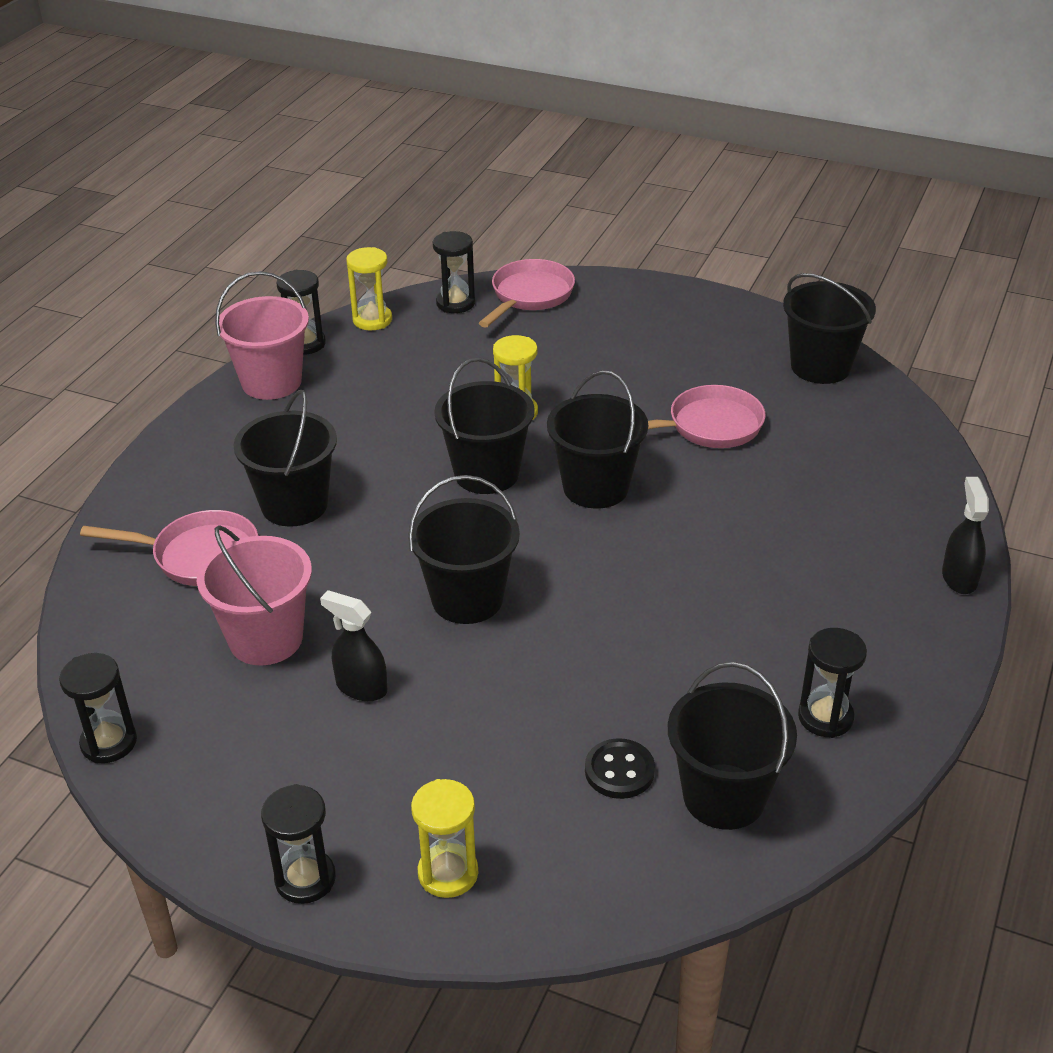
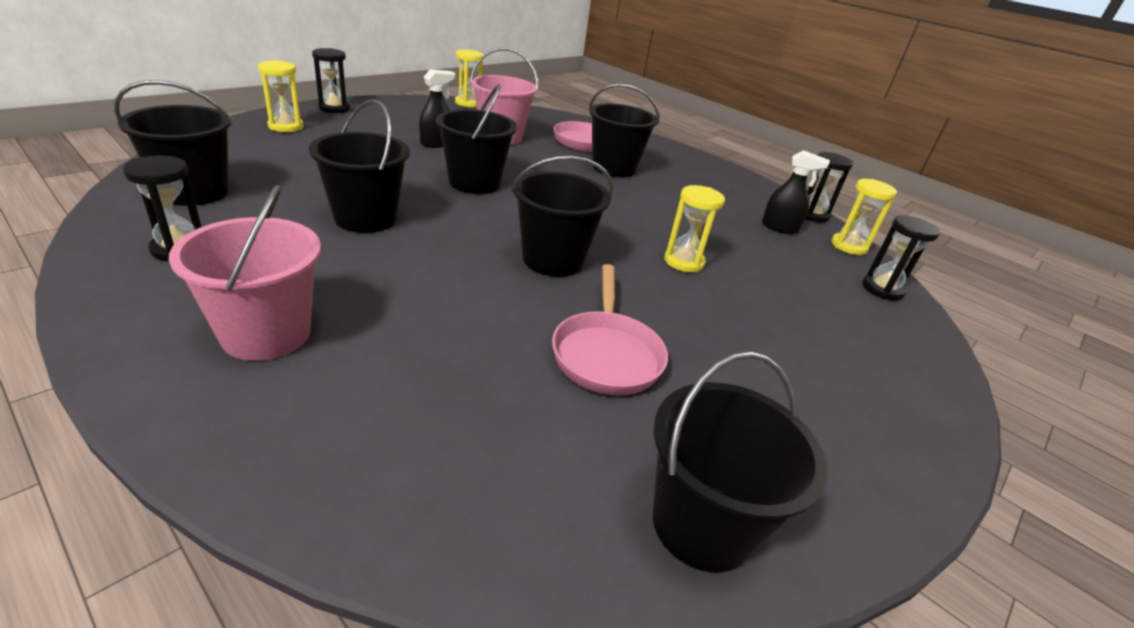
camera: 105 degrees right, 5 degrees down
black hourglass [59,653,137,763] -> yellow hourglass [455,49,484,107]
pink bucket [215,271,309,400] -> pink bucket moved to [169,185,321,361]
black bucket [434,358,535,494] -> black bucket moved to [309,99,410,233]
pink pan [479,259,575,327] -> none
black button [585,738,655,799] -> none
black spray bottle [942,477,989,594] -> black spray bottle moved to [762,150,830,234]

